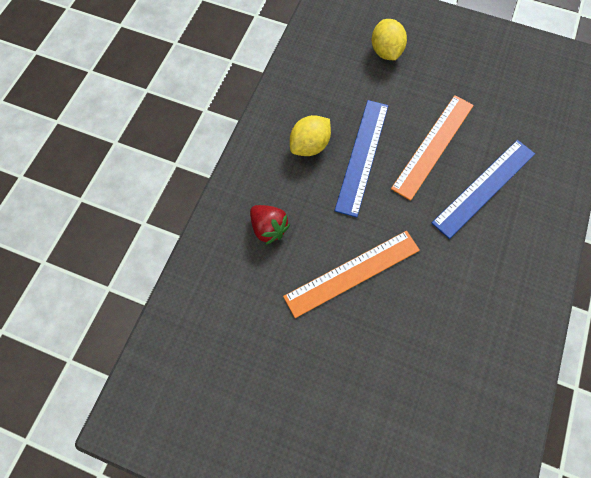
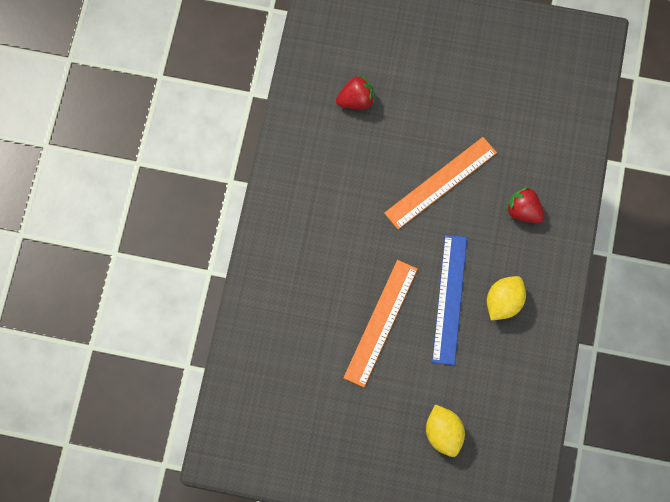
camera: 170 degrees right, 5 degrees up
blue ruler [432,140,535,239] -> none
none -> red strawberry [336,75,374,109]

